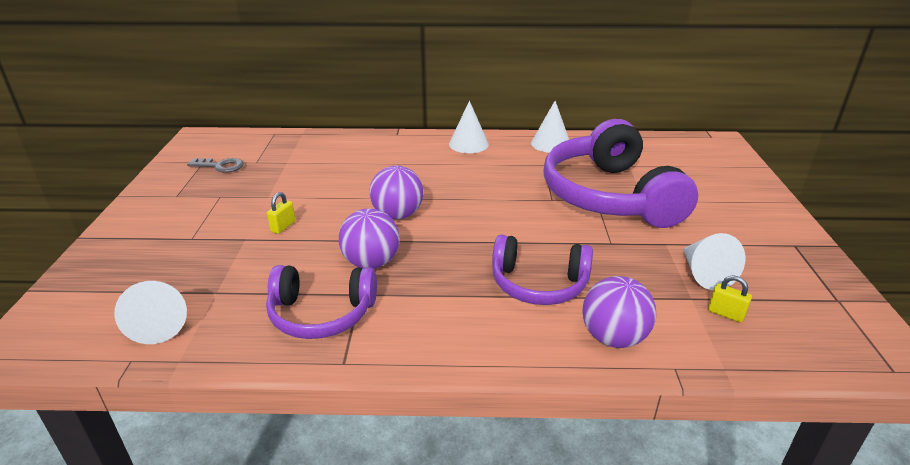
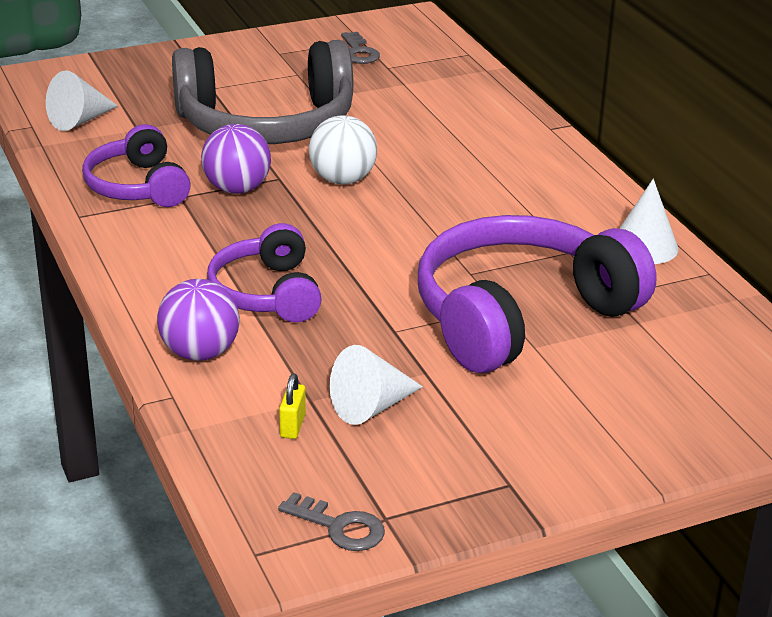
camera: 65 degrees right, 0 degrees up
yellow padlock [267,192,295,234] -> grey headphones [172,40,353,144]
purple ball [369,165,423,219] -> white ball [309,115,377,184]
white cone [449,101,489,153] -> none
none -> grey key [278,492,385,551]

